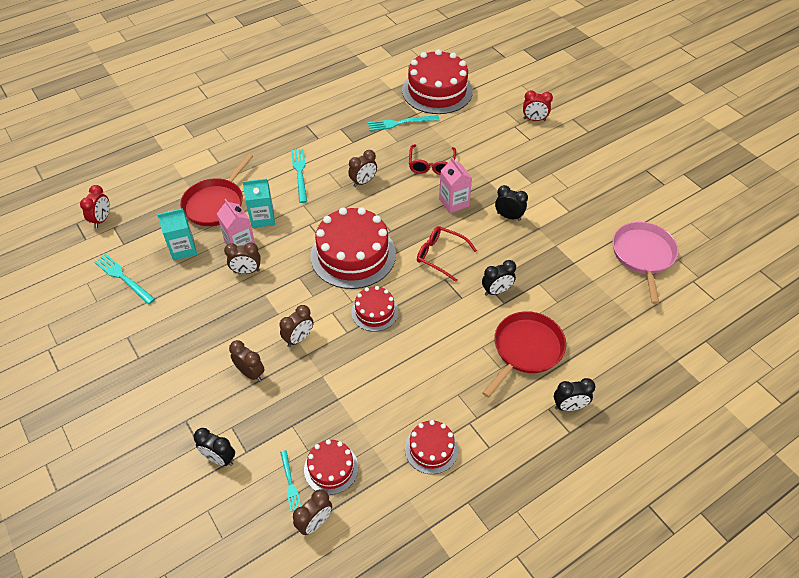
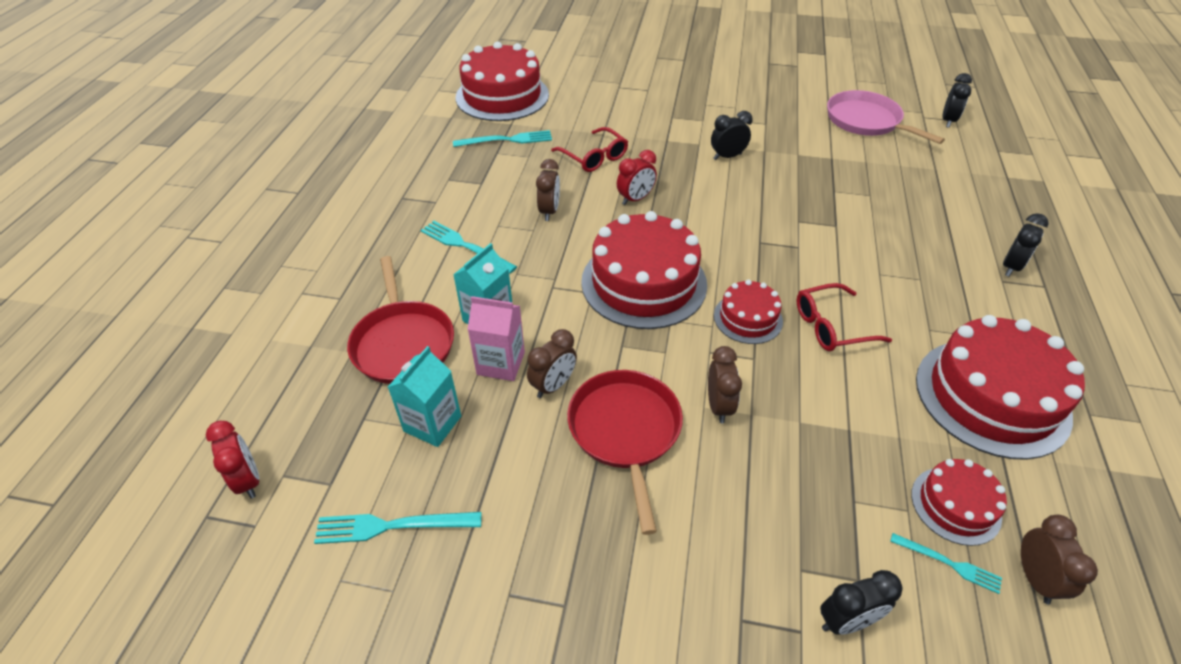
camera: 45 degrees left, 5 degrees down
brown clock [229,340,265,381] -> none
turquoise fork [368,115,439,131] -> turquoise fork turned 135 degrees counterclockwise [453,130,552,147]
red cake [405,420,458,474] -> red cake [916,315,1085,460], size x1.93
red glasses [417,226,477,282] -> red glasses moved to [797,283,892,351]
pink carton [439,157,472,213] -> none
black clock [482,260,516,296] -> black clock moved to [942,73,972,128]
red pan [482,311,566,398] -> red pan moved to [567,370,683,535]
red clock [523,90,553,121] -> red clock moved to [617,150,657,205]

